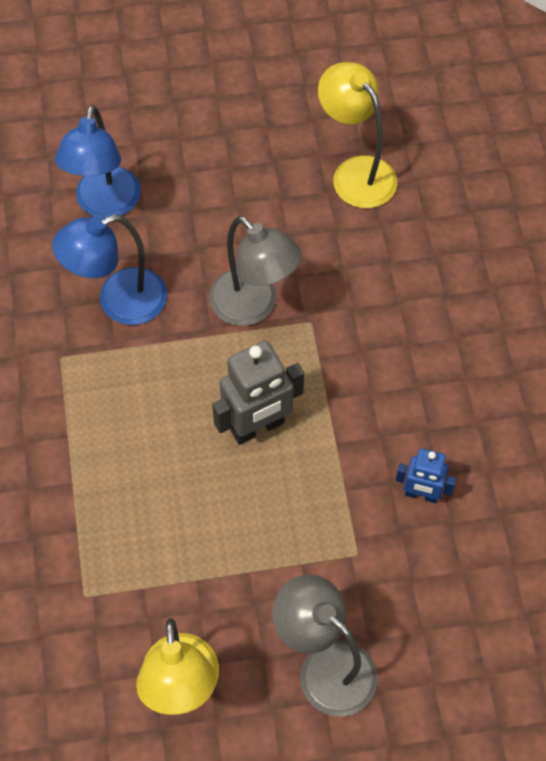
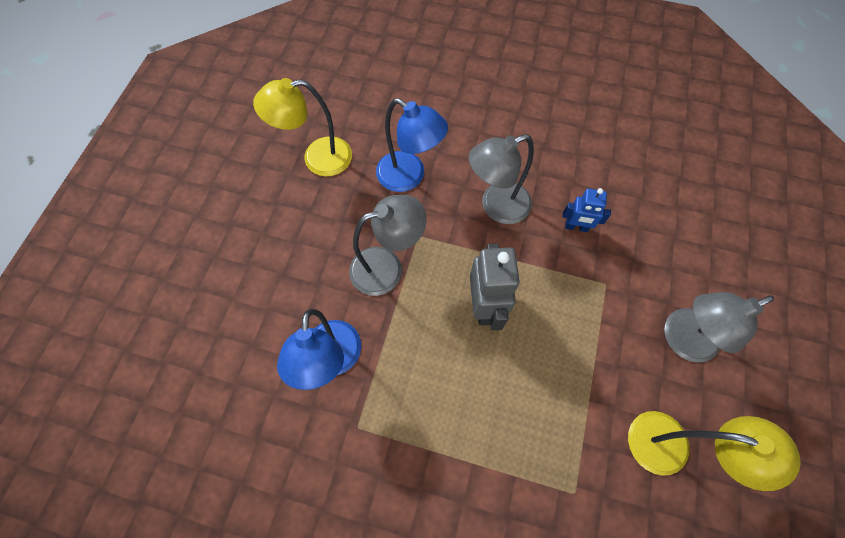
camera: 65 degrees left, 5 degrees up
blue lamp [55,105,141,219] -> blue lamp moved to [376,98,448,192]
blue robot [396,448,456,503] -> blue robot turned 60 degrees clockwise [562,188,611,232]
none -> grey lamp [469,134,534,224]

